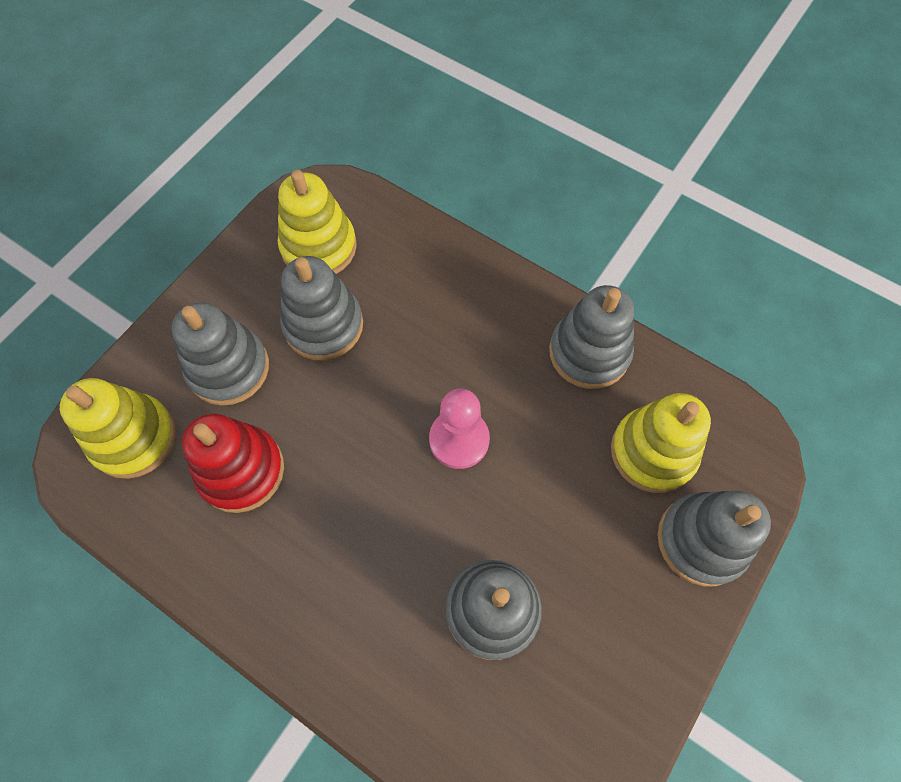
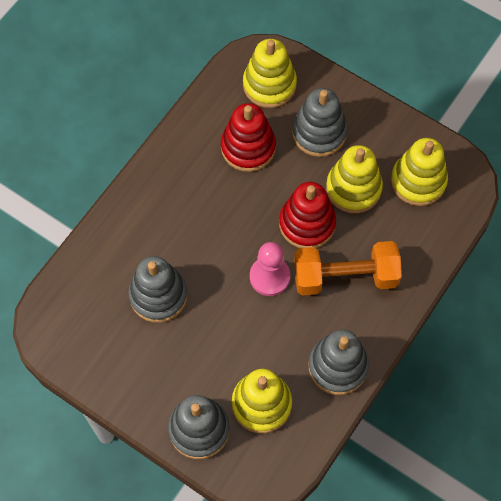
camera: 90 degrees right, 0 degrees up
grey stacking toy [280,256,363,361] -> yellow stacking toy [326,145,383,213]
none -> red stacking toy [279,182,336,248]
none -> orange dumbbell [294,241,402,296]

